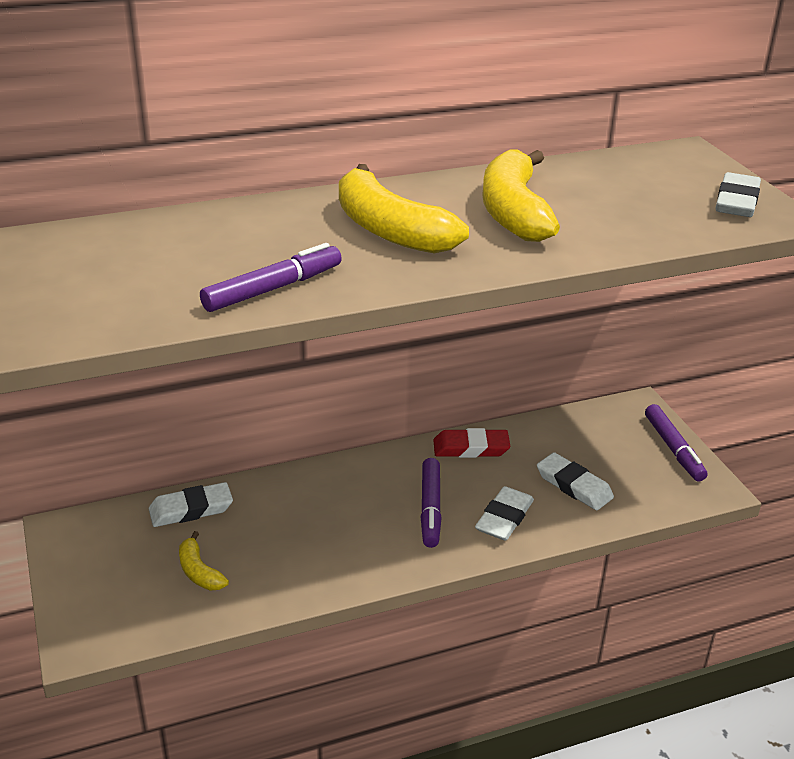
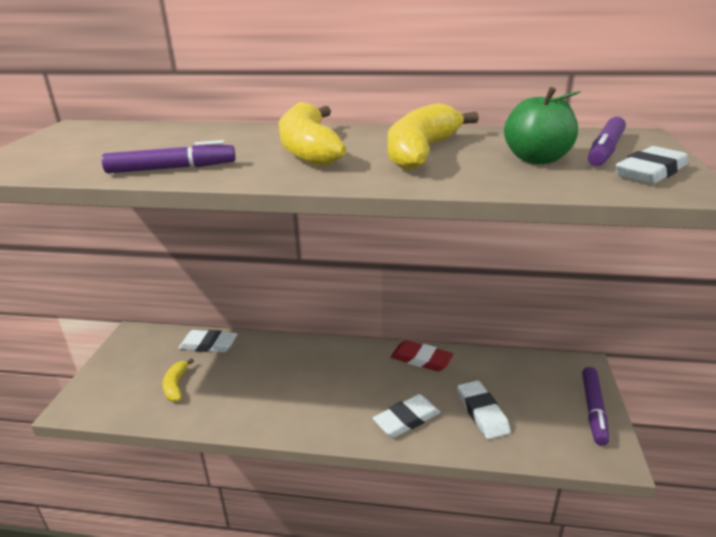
camera: 30 degrees right, 5 degrees down
purple marker [421,458,442,548] -> purple marker moved to [588,117,626,166]
none -> green apple [504,87,581,164]

